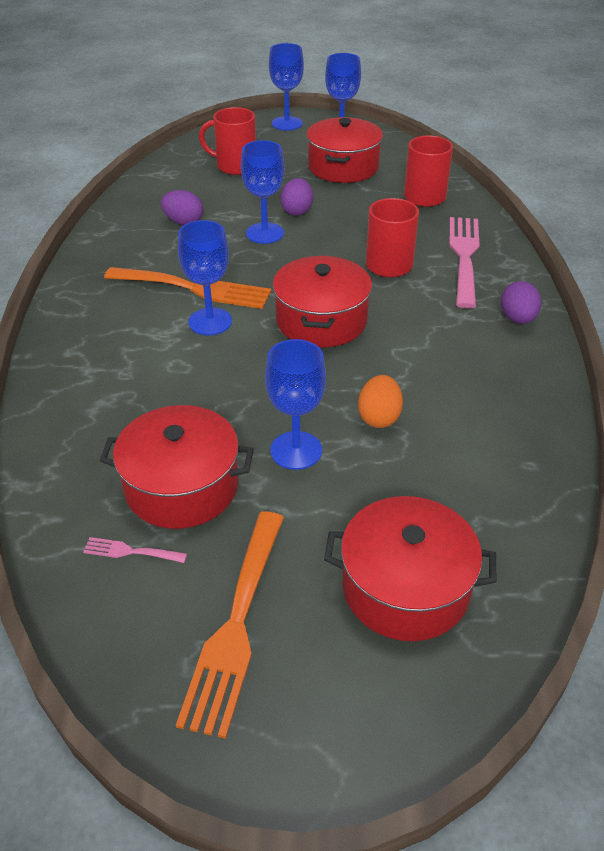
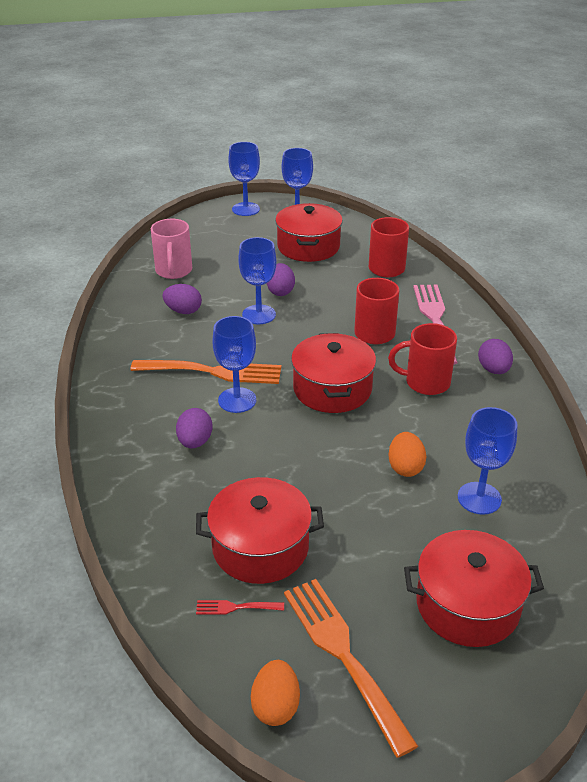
camera: 10 degrees left, 5 degrees down
pink fork [83,537,187,563] -> red fork [196,600,284,614]
orange fork [176,511,284,739] -> orange fork turned 150 degrees clockwise [284,579,418,758]
red mug [199,107,256,175] -> red mug moved to [388,323,457,395]
blue goblet [265,339,326,470] -> blue goblet moved to [458,407,518,515]
none -> pink mug [151,219,192,279]
none -> purple egg [176,408,213,449]
none -> orange egg [251,660,300,726]

